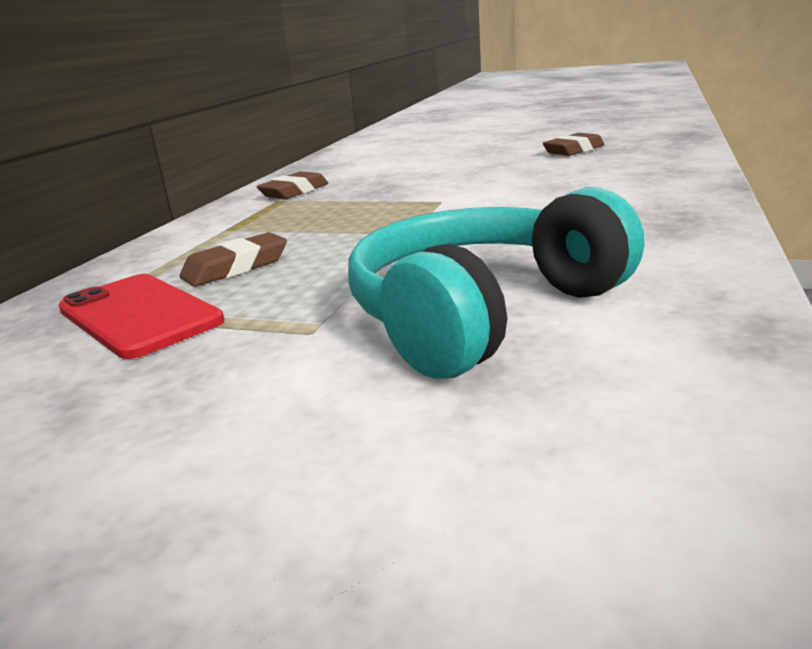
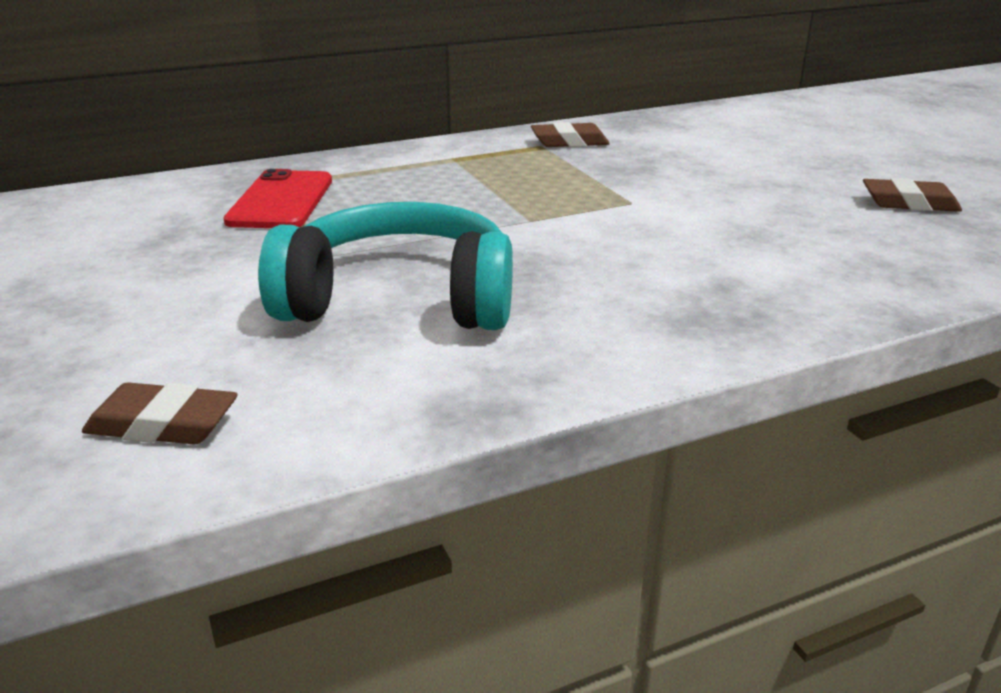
camera: 45 degrees right, 5 degrees up
brown eraser [180,232,287,287] -> brown eraser moved to [82,382,238,444]

